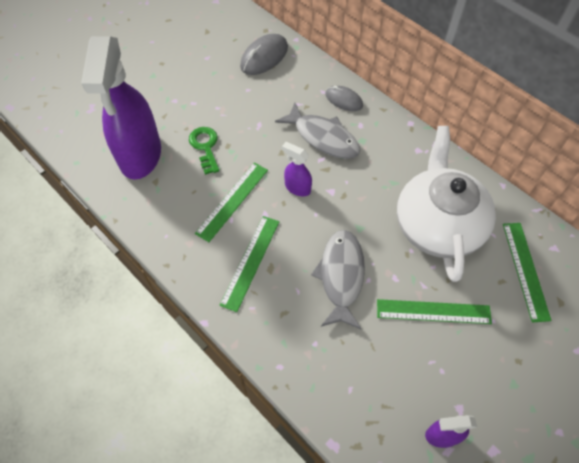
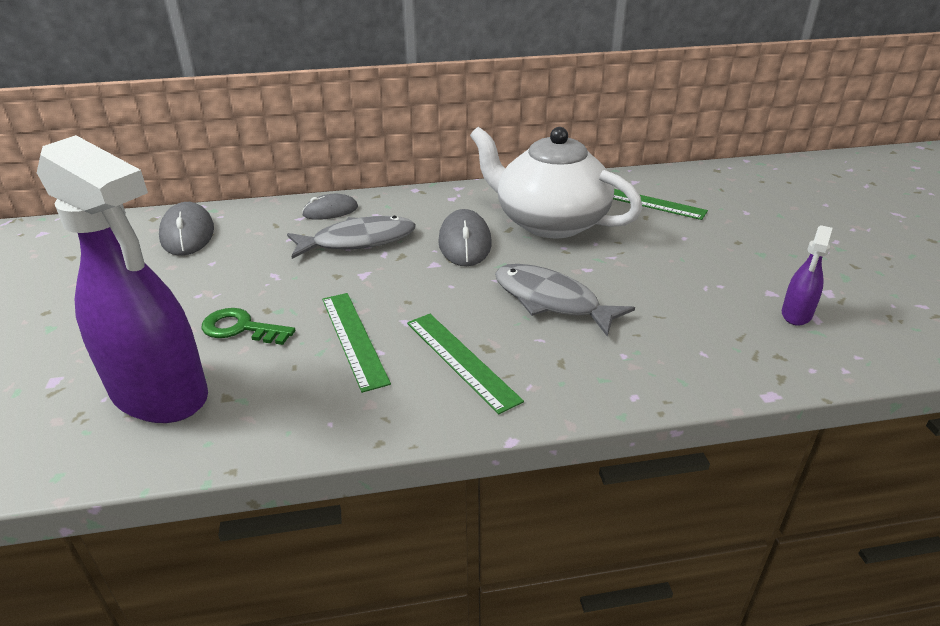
camera: 55 degrees left, 25 degrees down
purple spray bottle [282,142,312,196] -> none
green ruler [377,299,492,324] -> none
none -> grey mouse [438,209,492,266]

